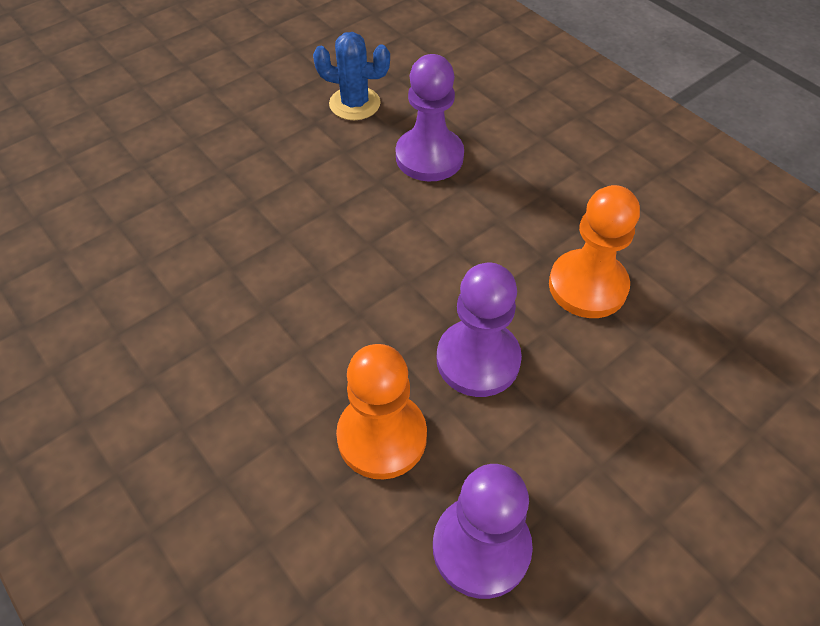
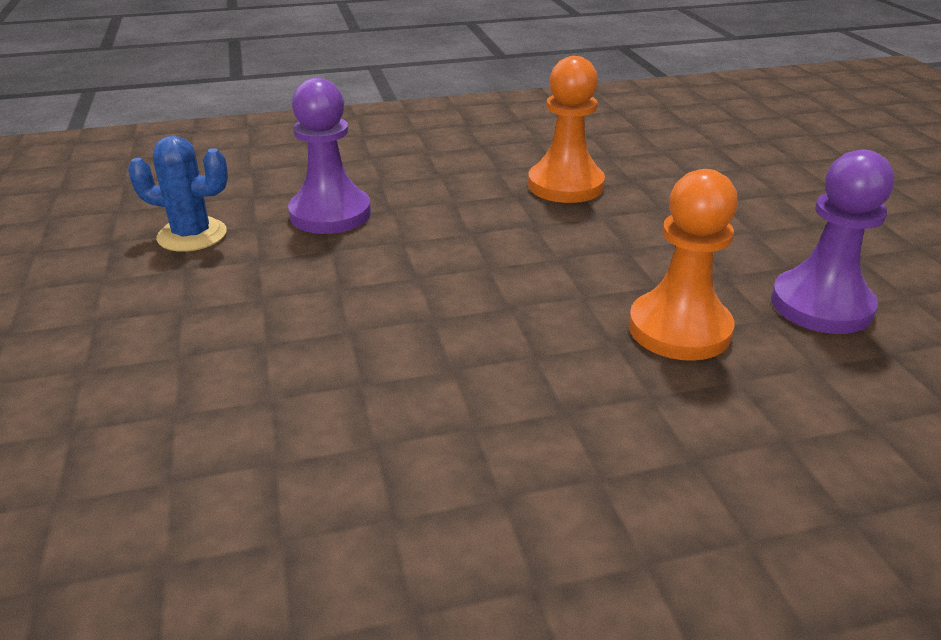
camera: 65 degrees left, 20 degrees down
blue cactus [313,32,390,120] -> blue cactus turned 60 degrees clockwise [128,136,228,252]
purple pawn [437,263,522,397] -> none

